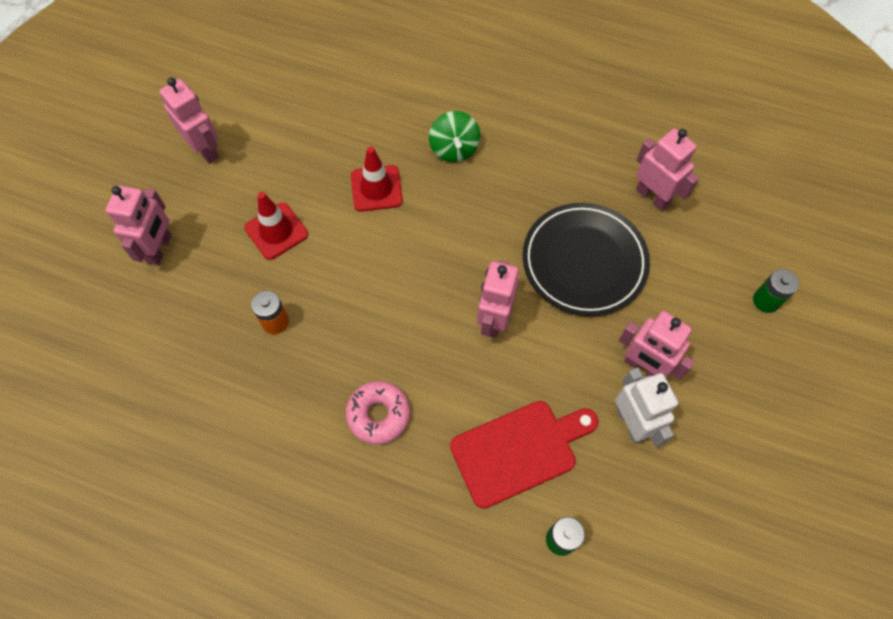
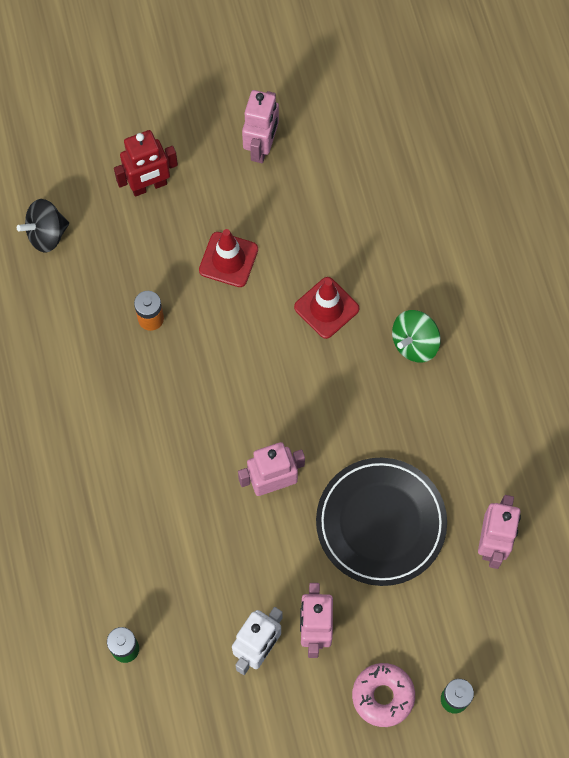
camera: 55 degrees right, 5 degrees up
pink robot [106,185,171,266] -> red robot [114,130,178,197]
pink donut [346,381,410,445] -> pink donut moved to [352,663,415,727]
red cutting board [450,401,599,509] -> none
none -> black spinning top [17,199,69,253]

